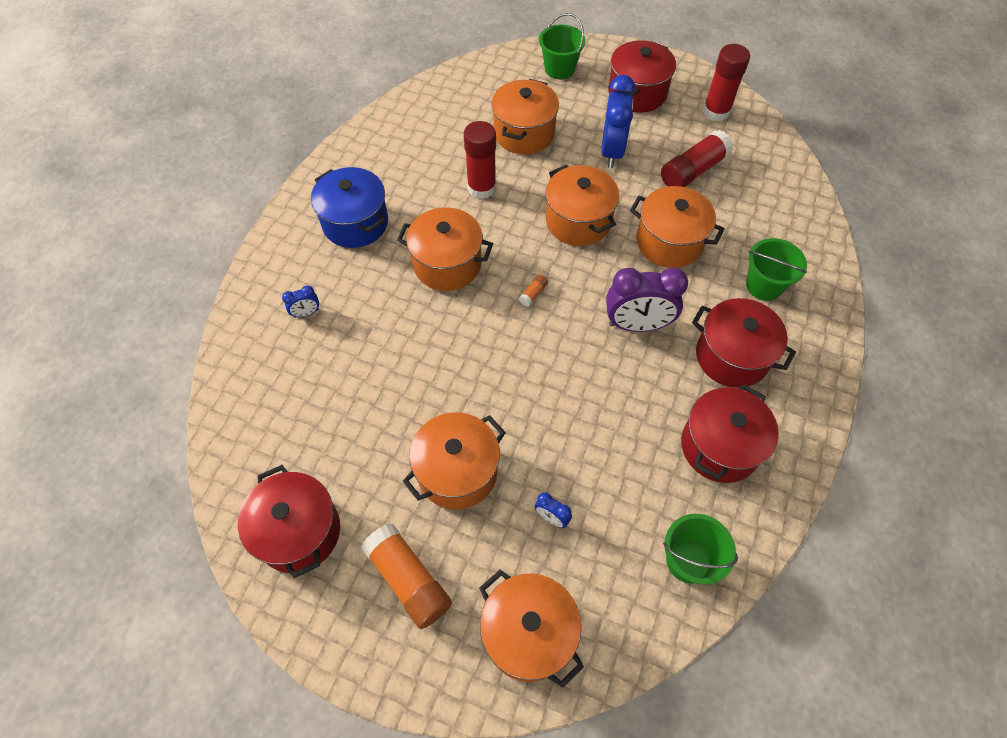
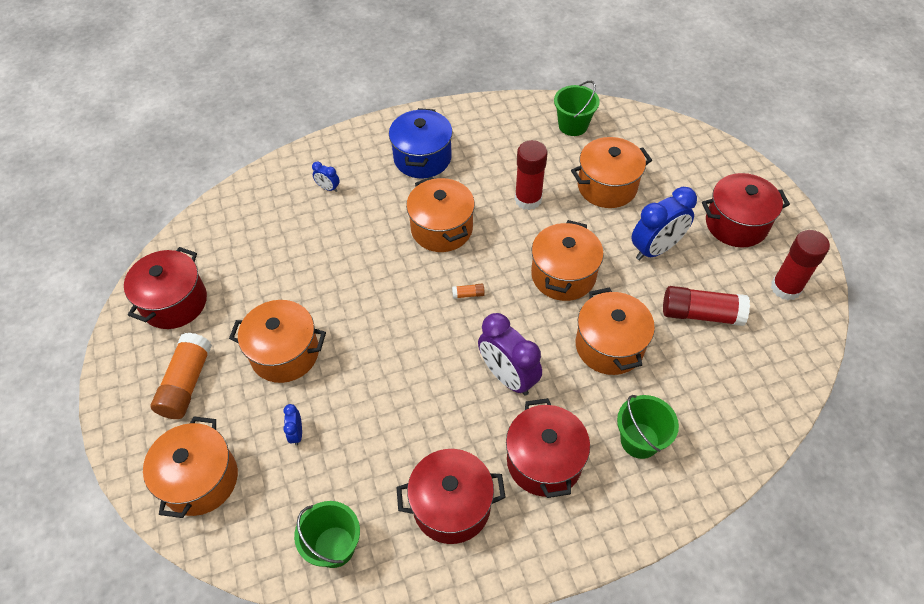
camera: 50 degrees right, 5 degrees down
green bucket [539,13,586,79] -> green bucket moved to [554,81,600,136]

